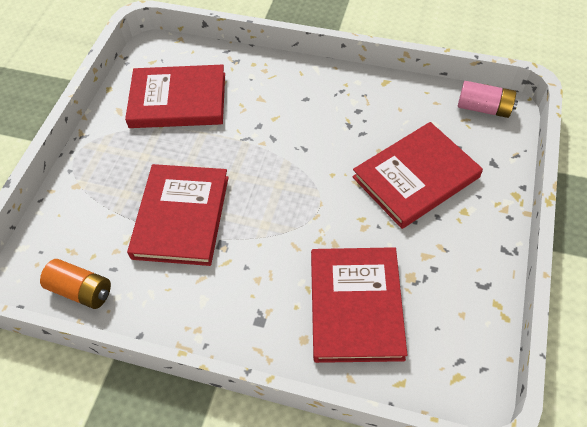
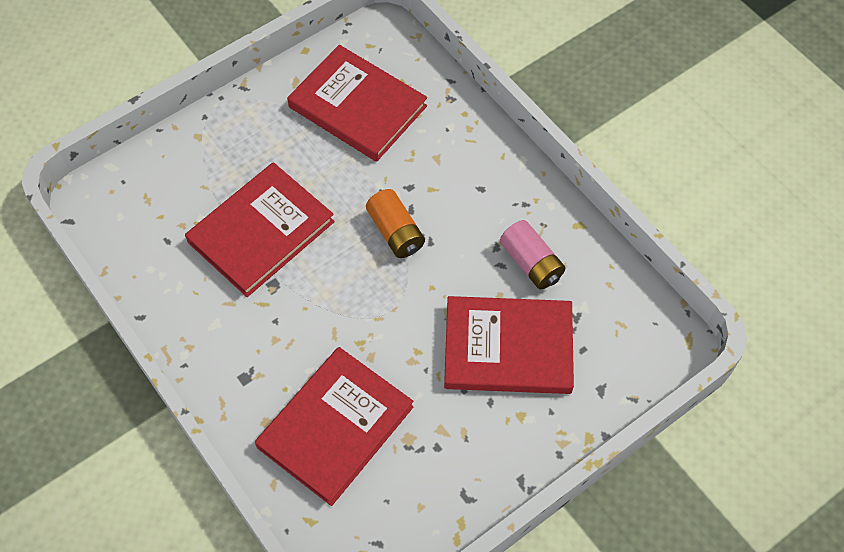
camera: 35 degrees right, 5 degrees up
orange battery [40,259,111,309] -> orange battery moved to [366,189,425,258]
pink battery [458,81,518,118] -> pink battery moved to [500,220,566,289]

